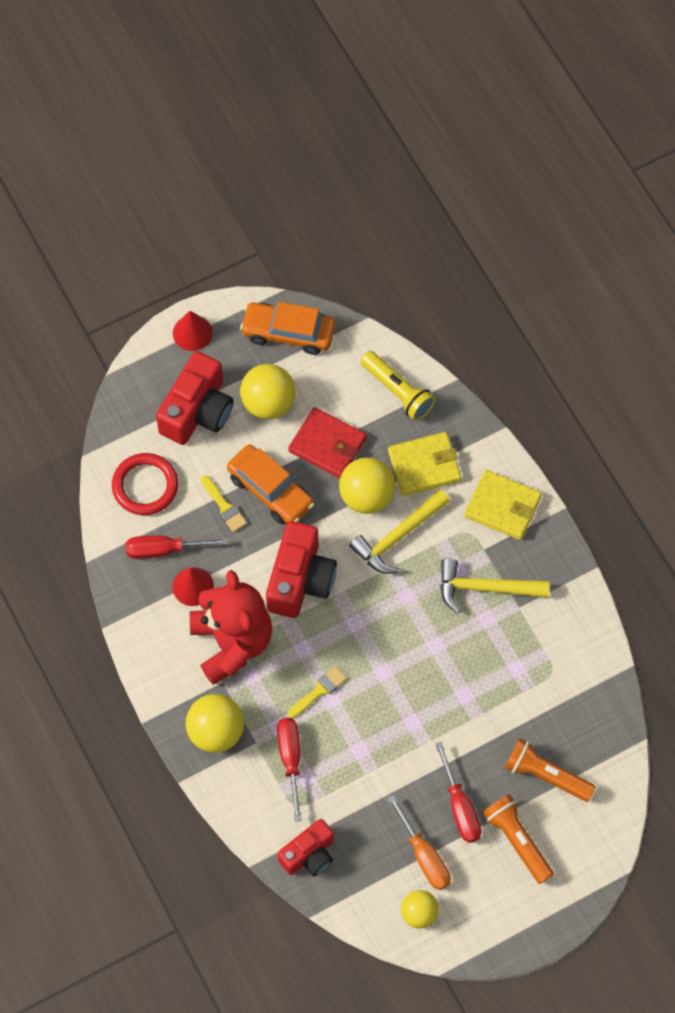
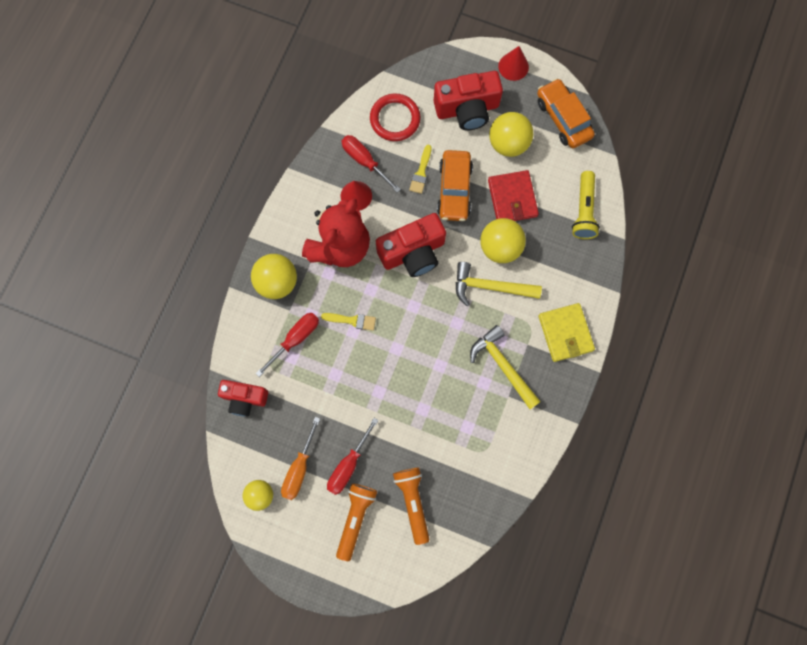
camera: 50 degrees right, 10 degrees up
yellow wallet [388,432,461,496] -> none

